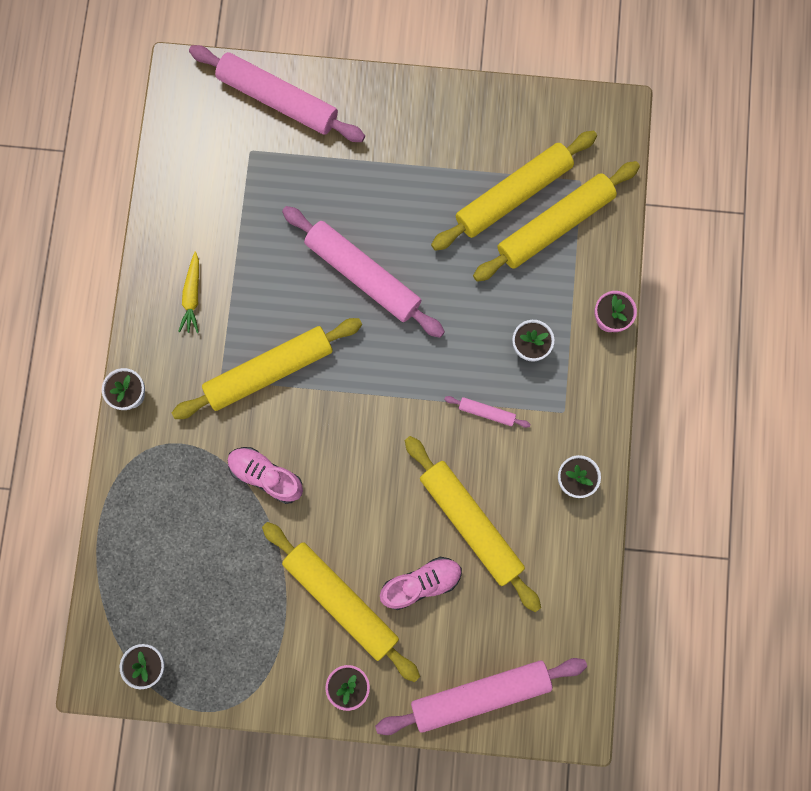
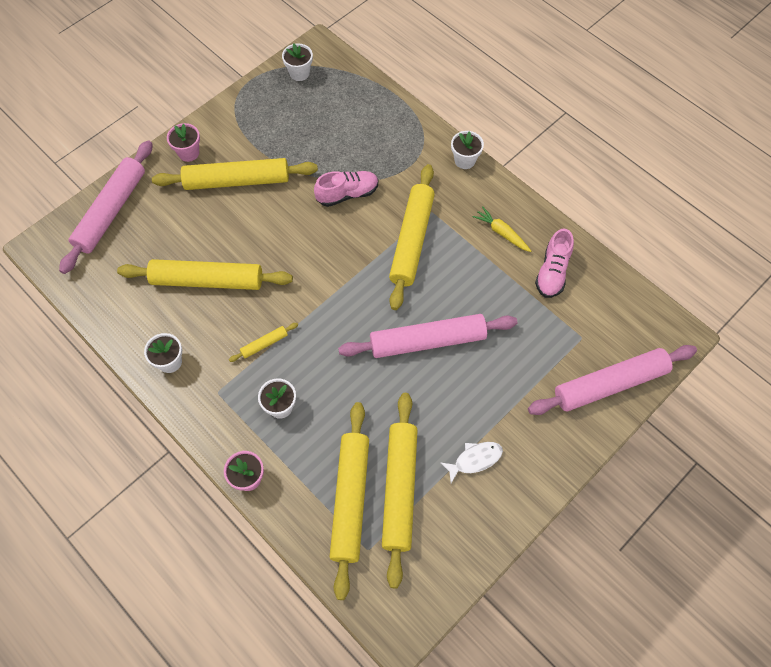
camera: 130 degrees right, 15 degrees down
pink shoe [380,557,462,610] -> pink shoe moved to [535,229,574,298]
pink rolling pin [444,396,530,428] -> yellow rolling pin [229,323,298,362]
none -> white fish [440,442,503,483]

